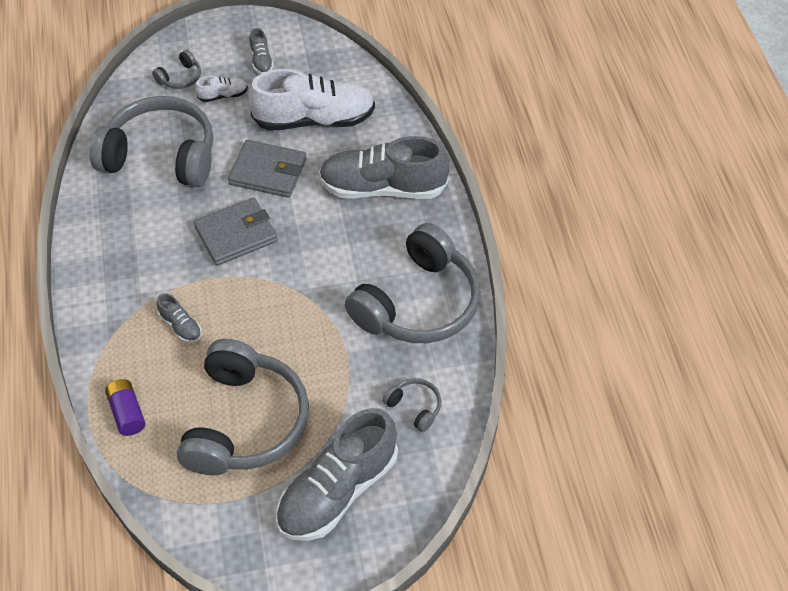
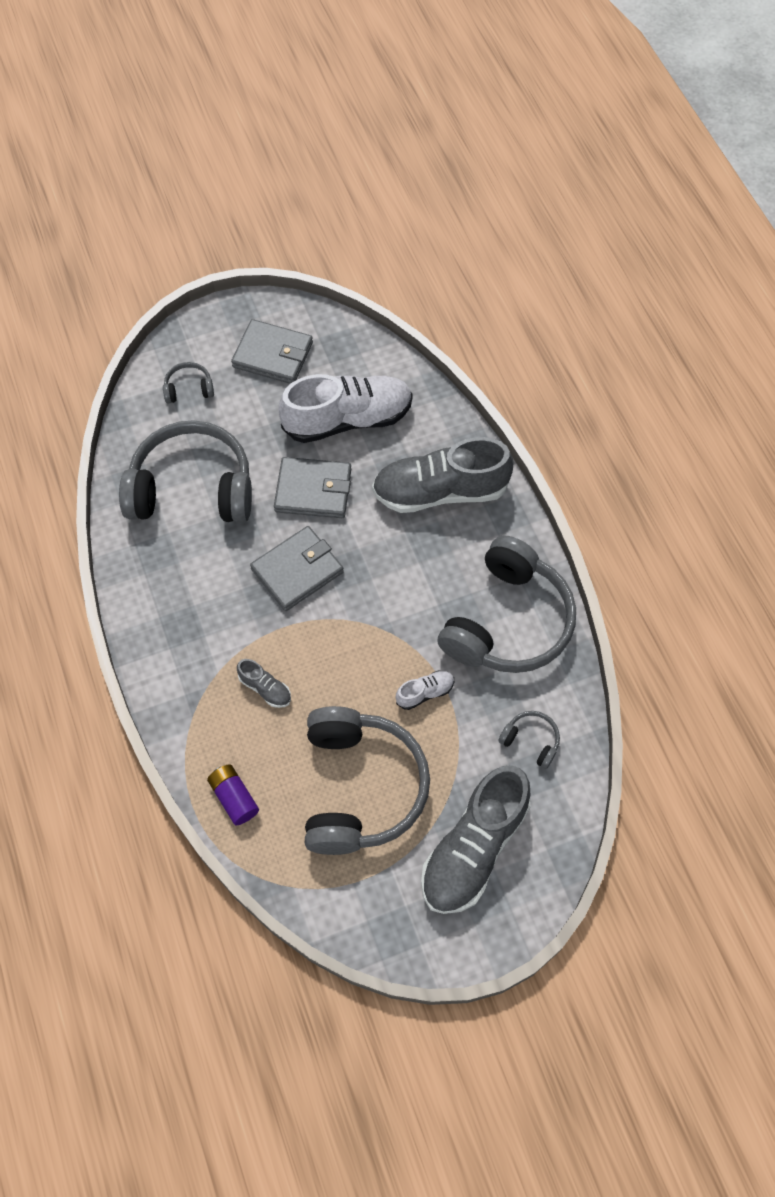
camera: 10 degrees left, 10 degrees up
grey headphones [152,50,201,89] -> grey headphones turned 135 degrees counterclockwise [163,362,214,403]
white shoe [195,76,248,102] -> white shoe moved to [396,671,454,710]
grey shoe [249,28,274,74] -> grey wallet [231,319,313,384]

